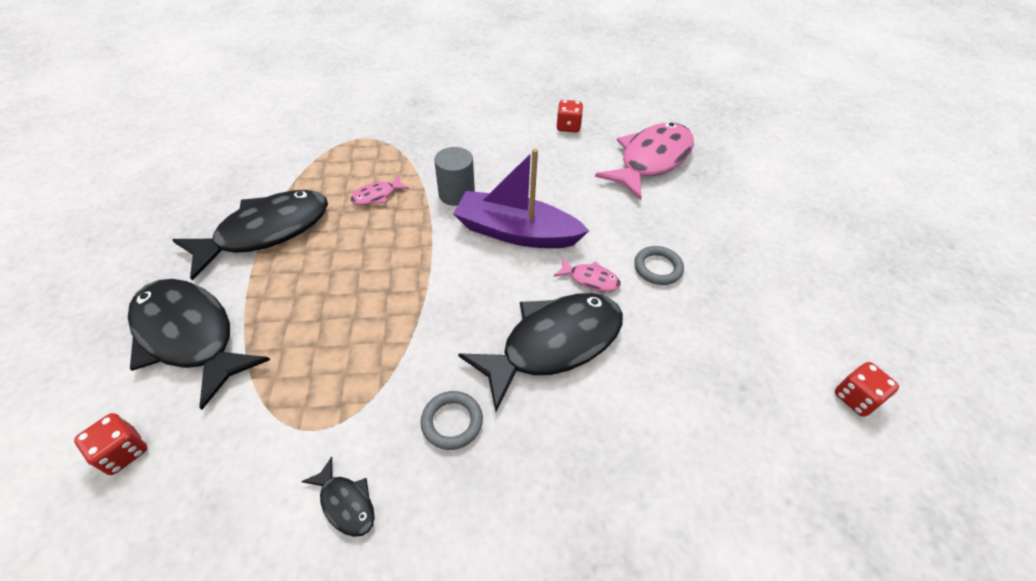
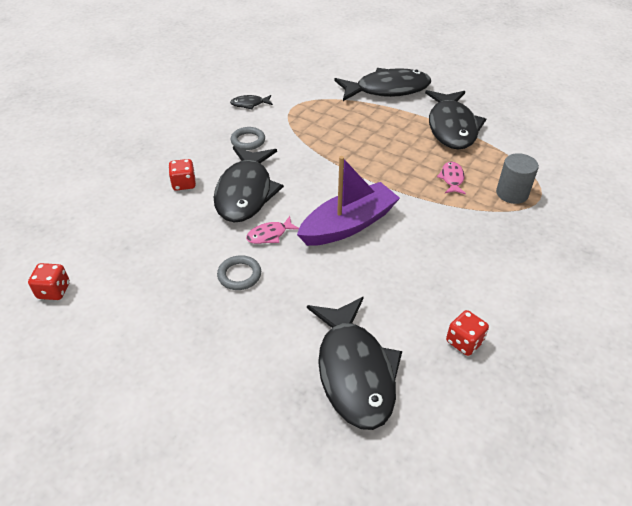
camera: 130 degrees right, 5 degrees down
red dice [74,413,147,475] -> red dice moved to [168,159,196,191]
grey cylinder [434,147,475,206] -> grey cylinder moved to [496,153,539,204]
pink fish [595,123,694,200] -> black fish [307,297,402,430]

